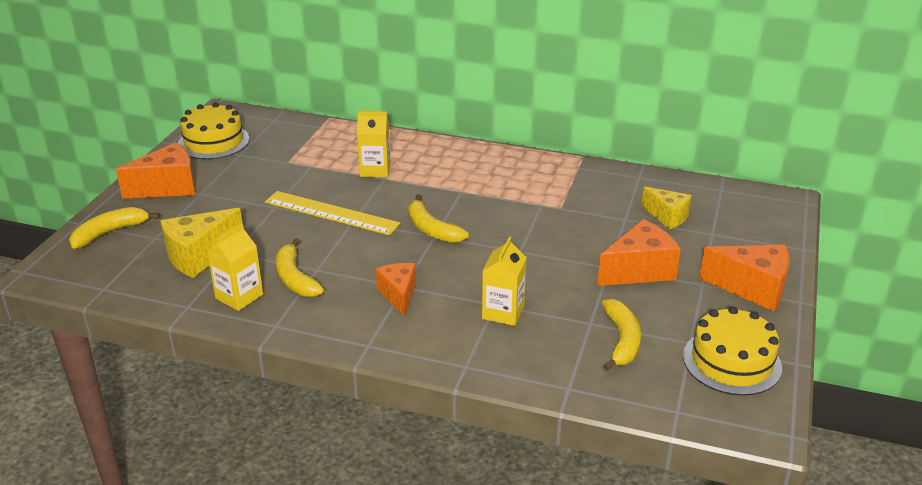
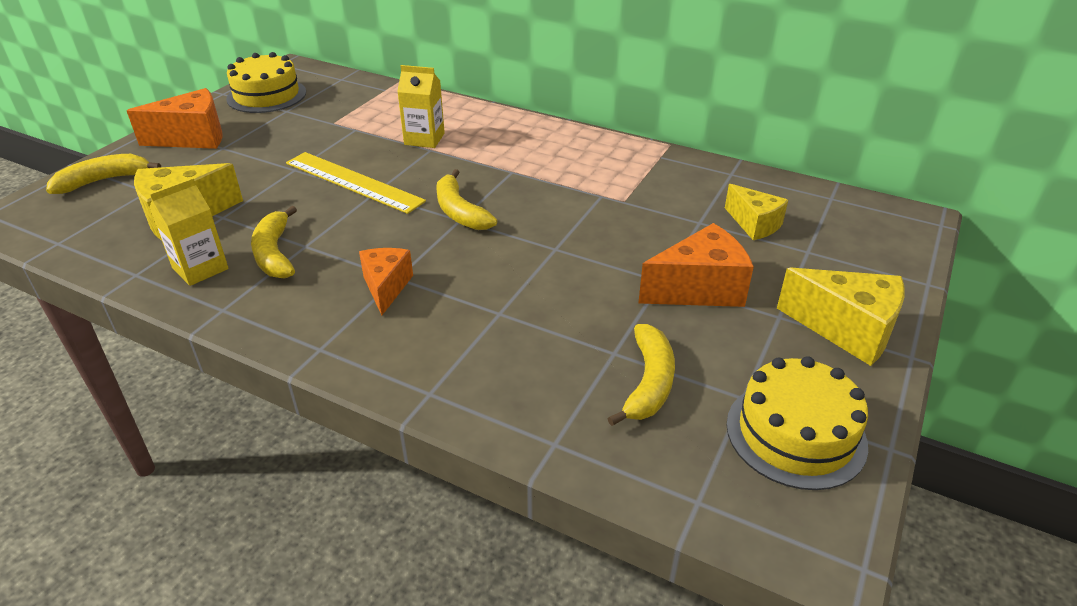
camera: 10 degrees right, 5 degrees up
yellow carton [482,237,527,326] -> none
orange cheese [699,245,790,311] -> yellow cheese [777,268,905,366]

